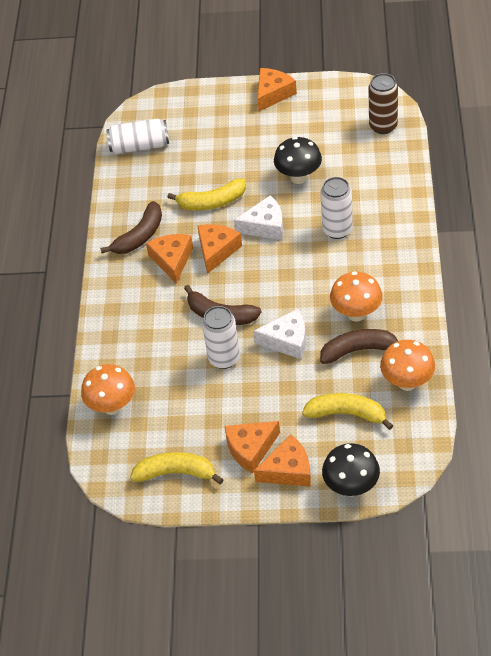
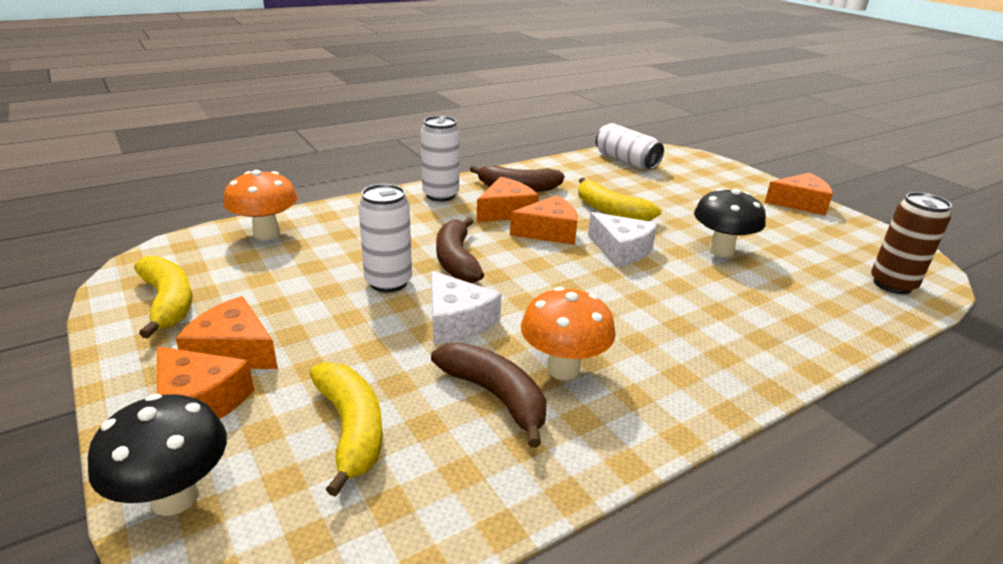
camera: 50 degrees right, 20 degrees down
white can [320,177,353,239] -> white can moved to [421,116,460,201]
orange mushroom [380,340,435,391] -> none

